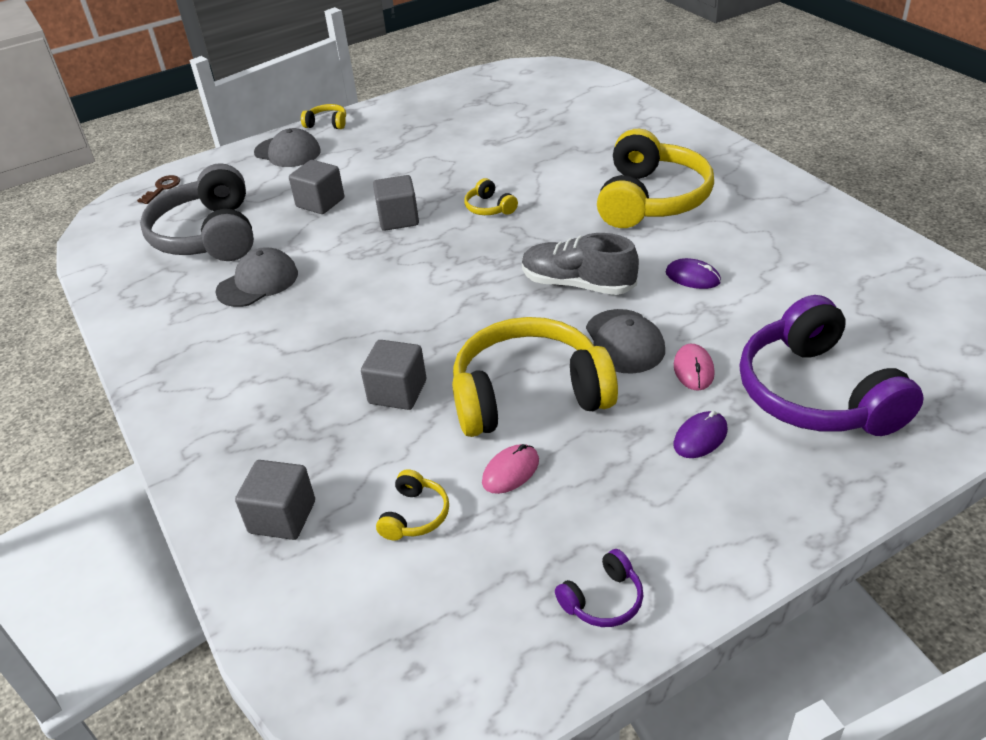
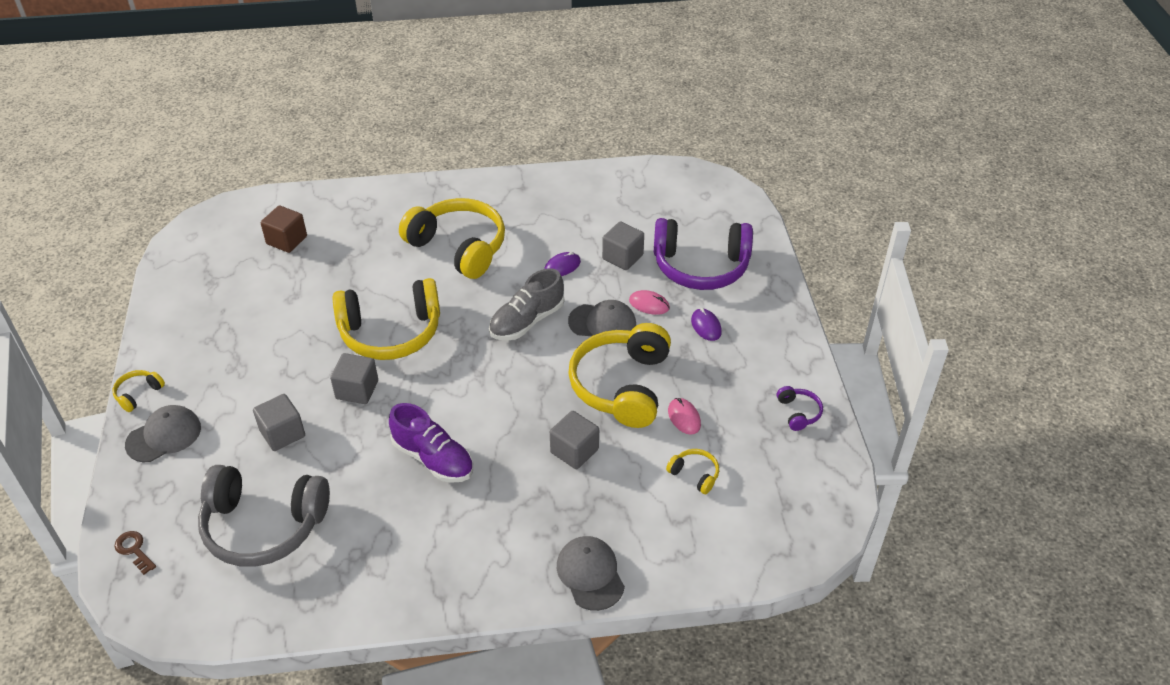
camera: 70 degrees left, 5 degrees up
grey cap [215,247,298,307] -> grey cap moved to [557,536,625,611]
grey cube [235,460,315,540] -> grey cube moved to [602,221,644,270]
yellow headphones [464,178,518,215] -> yellow headphones [333,278,440,360], size x2.39
none -> brown cube [261,205,307,253]
none -> purple shoe [389,403,473,483]

